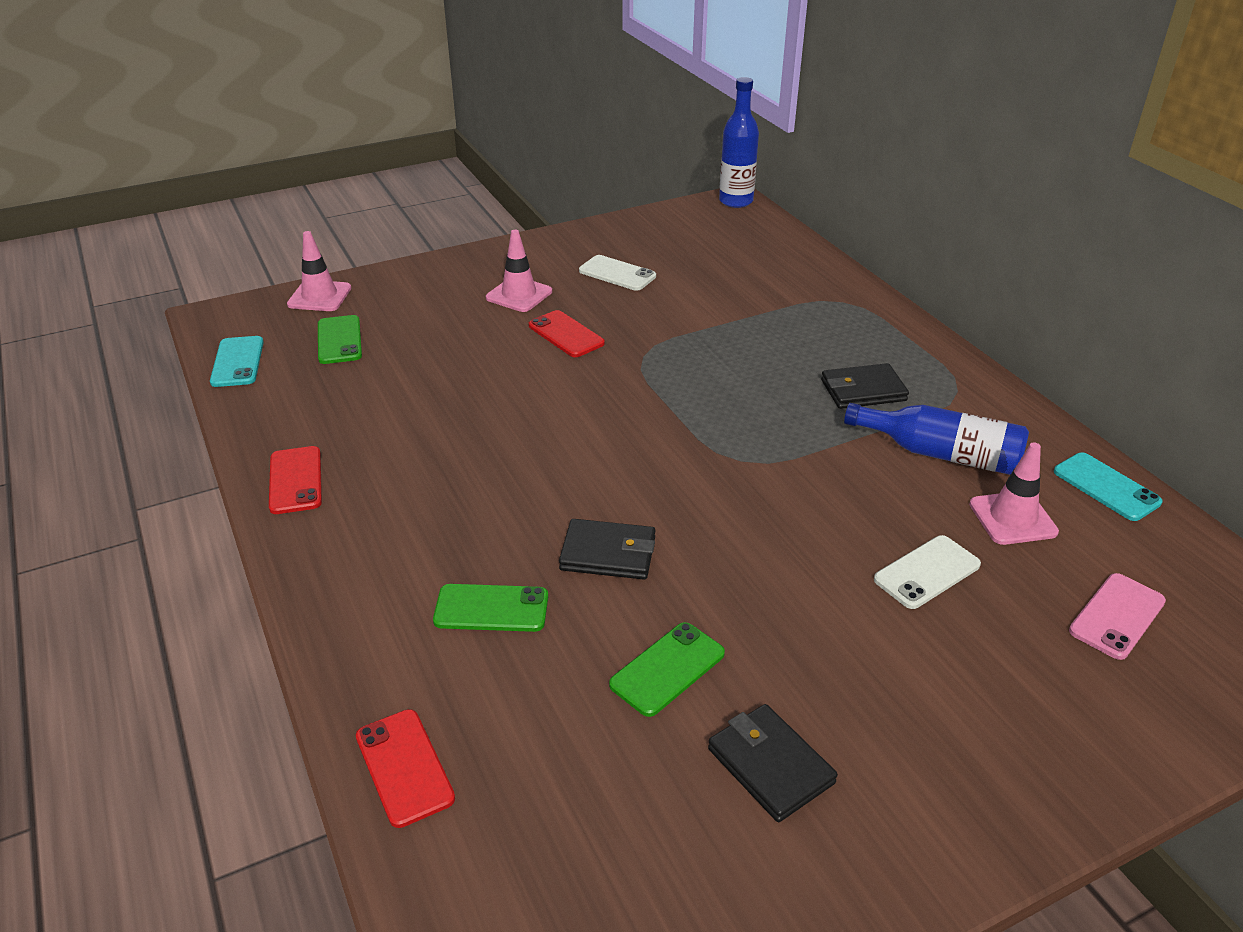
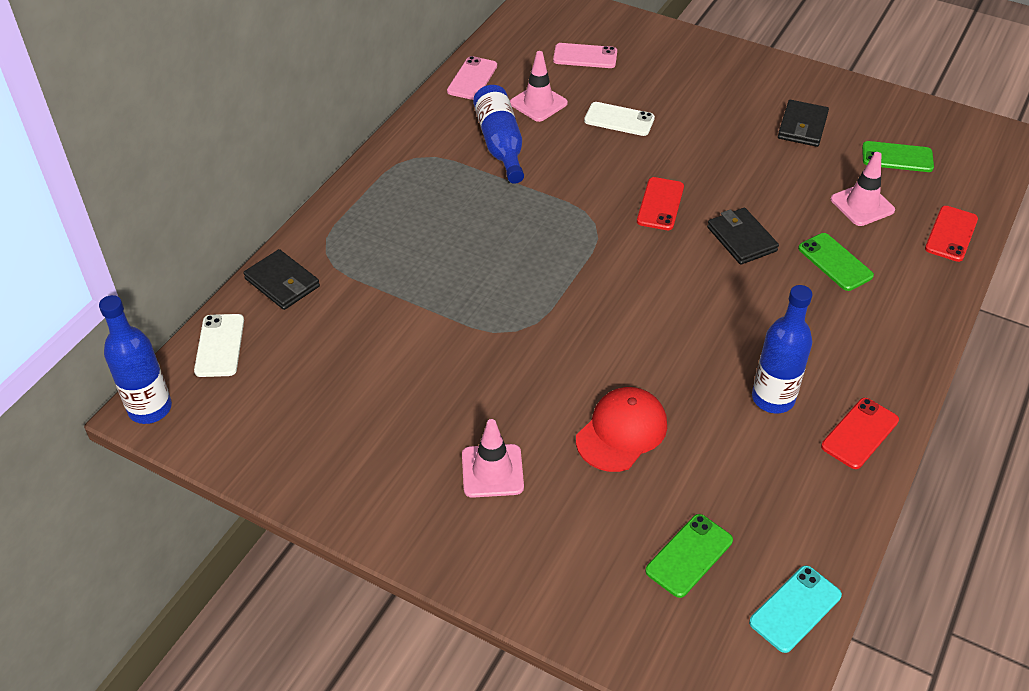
camera: 125 degrees left, 10 degrees up
pink traffic cone [287,231,351,311] -> pink traffic cone moved to [831,152,895,226]
red phone [529,310,605,357] -> red phone moved to [637,177,684,230]
white phone [579,255,656,291] -> white phone moved to [194,314,244,377]
green phone [609,622,725,717] -> green phone moved to [862,141,934,172]
black wallet [821,363,909,409] -> black wallet moved to [243,249,320,310]
turquoise phone [1054,452,1162,521] -> pink phone [447,56,497,100]
none -> red cap [576,387,667,472]
none -> blue bottle [752,285,813,413]

